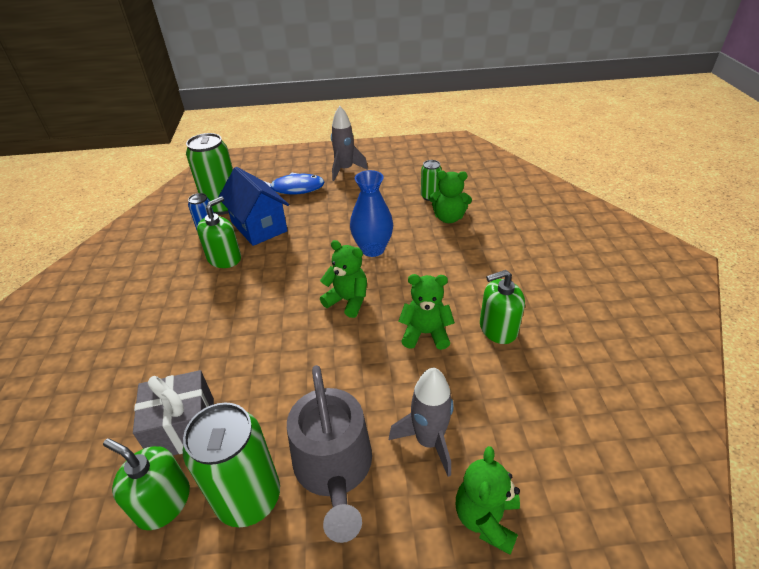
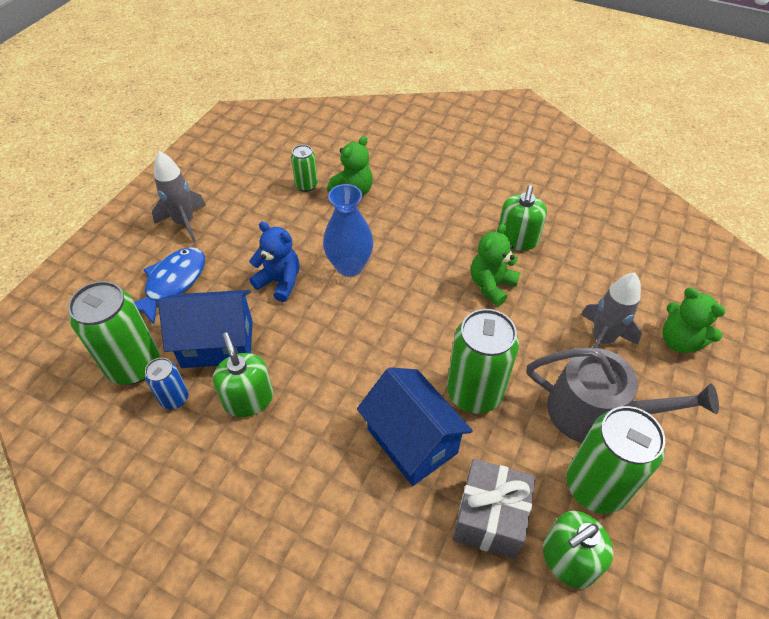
camera: 60 degrees left, 10 degrees up
green teddy bear [320,240,367,318] -> none
none -> blue teddy bear [249,221,300,302]
none -> blue house [357,367,473,486]
none -> green can [447,309,519,414]

